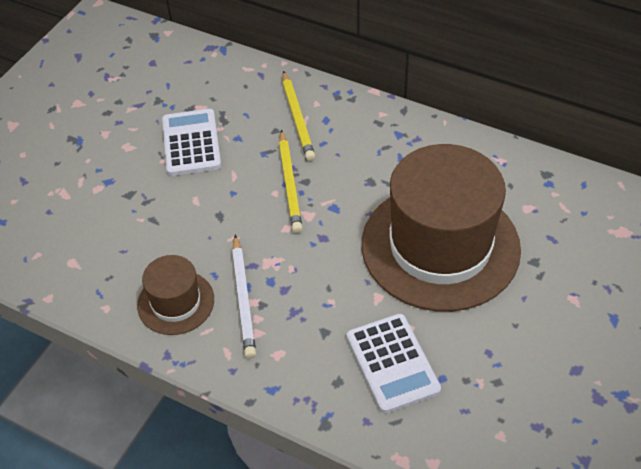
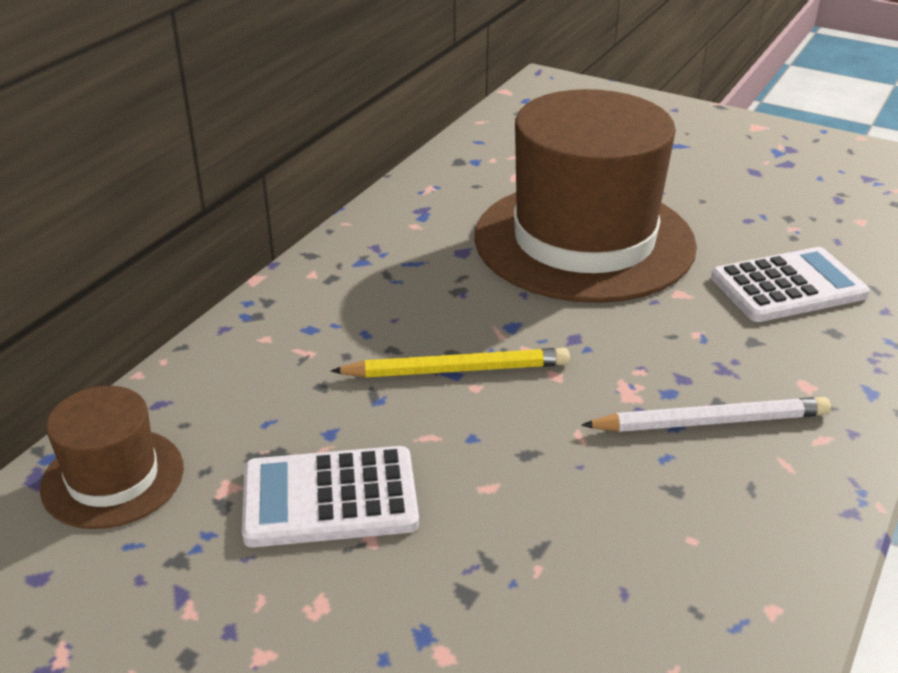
camera: 90 degrees left, 15 degrees down
brown hat [137,255,214,335] -> brown hat moved to [40,386,184,529]
yellow pencil [283,71,315,161] -> none

